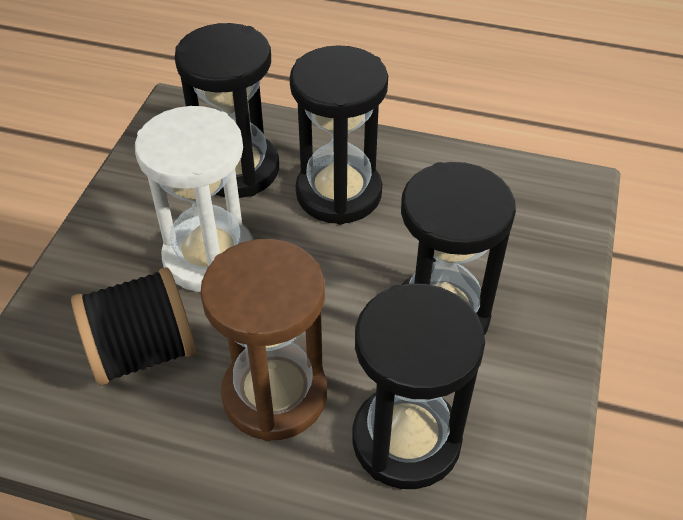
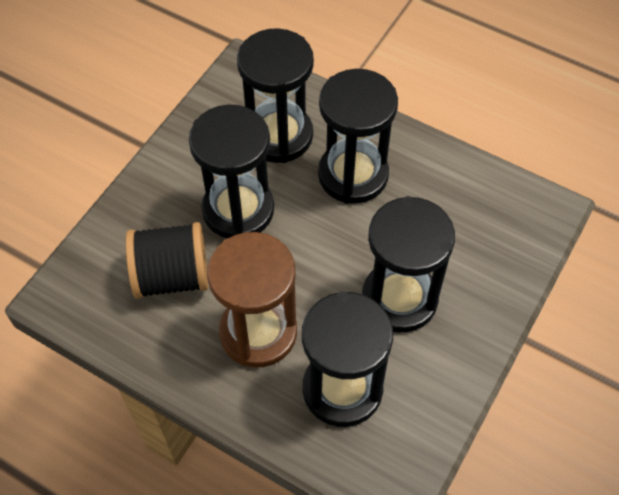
camera: 15 degrees right, 10 degrees up
white hourglass [135,106,253,292] -> black hourglass [189,105,274,238]

